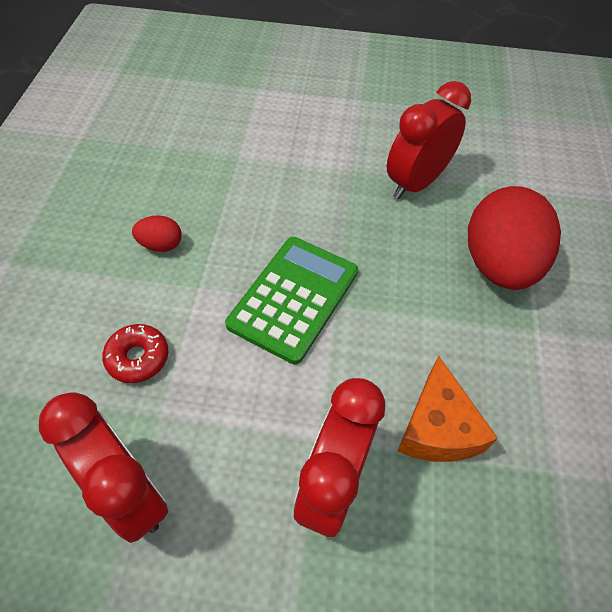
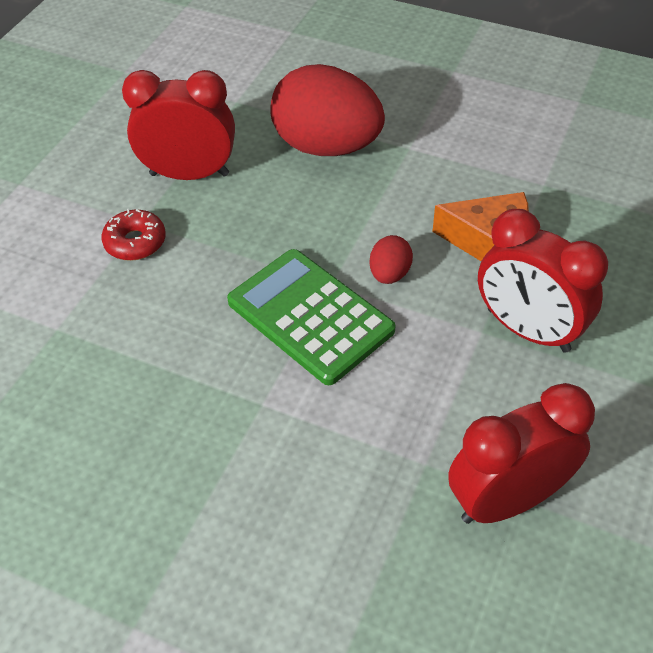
camera: 70 degrees left, 5 degrees down
red donut [102,324,168,383] -> red donut moved to [101,209,166,261]
red egg [132,215,181,252] -> red egg moved to [369,235,413,284]
red clock [387,81,471,199] -> red clock turned 120 degrees clockwise [122,70,235,180]

